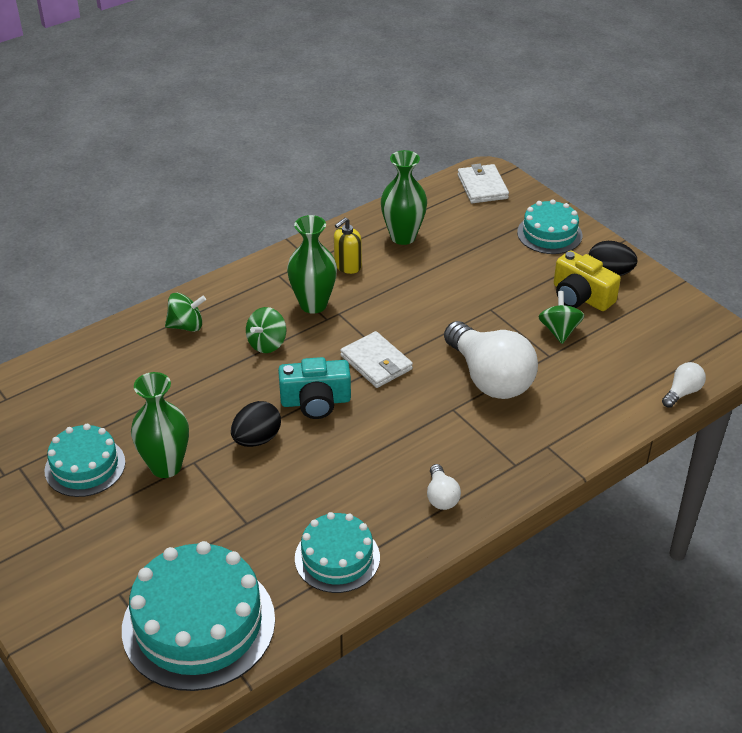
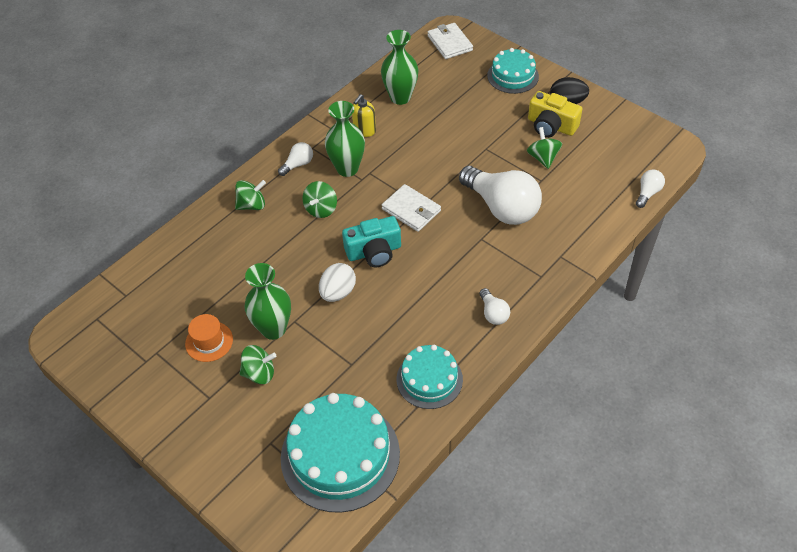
camera: 10 degrees left, 10 degrees up
turquoise cake [44,424,125,497] -> orange hat [185,314,233,362]
black egg [231,401,281,447] -> white egg [319,263,356,302]
none -> green spinning top [239,345,276,384]
none -> white light bulb [278,142,313,176]

